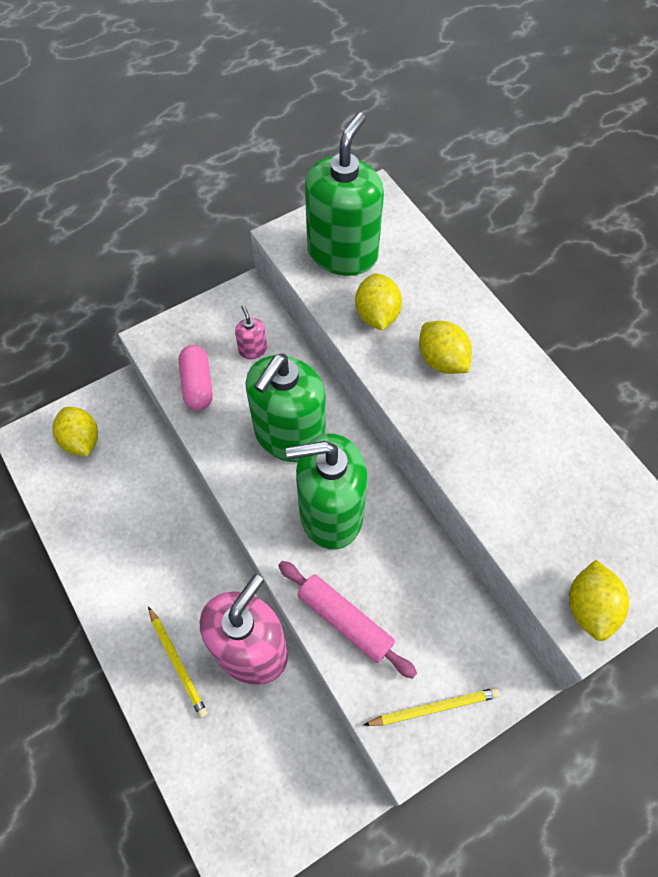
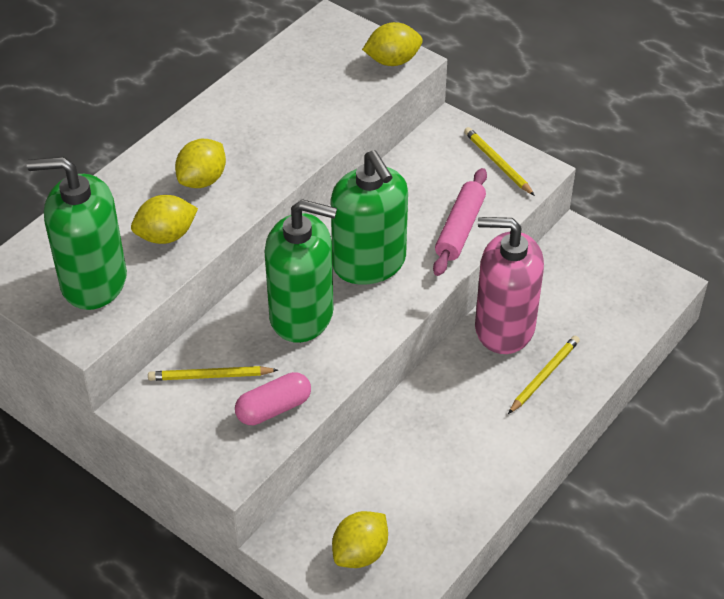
camera: 110 degrees left, 15 degrees down
pink soap dispenser [235,305,267,359] -> yellow pencil [148,366,278,381]

